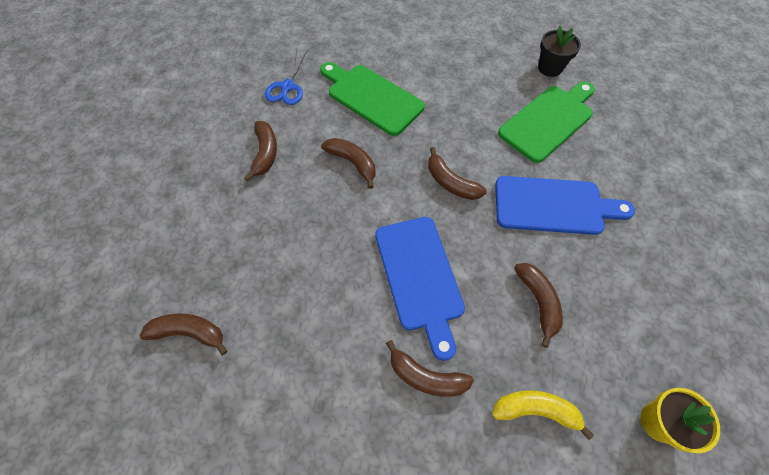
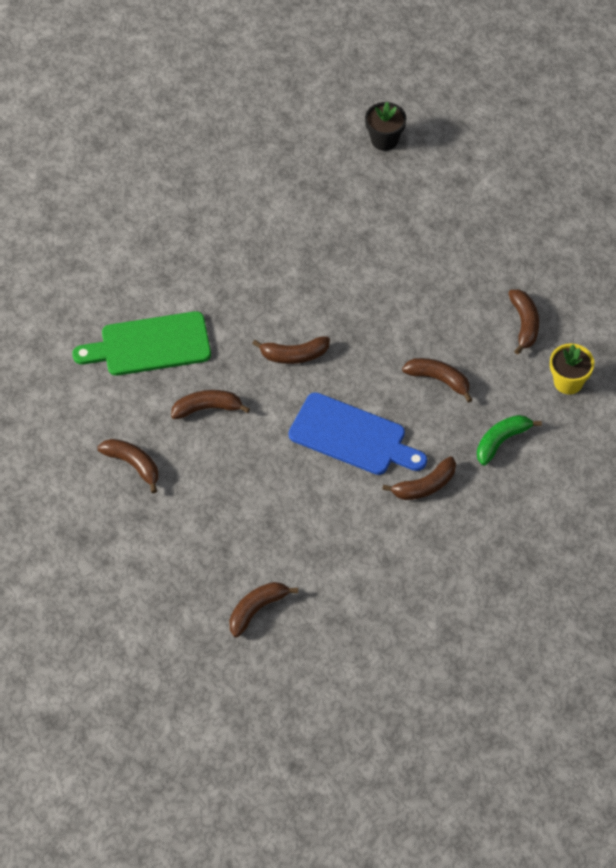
camera: 50 degrees left, 5 degrees down
blue scissors [265,50,307,105] -> none
yellow banana [492,390,594,440] -> green banana [477,415,542,465]
blue cutting board [495,176,635,235] -> none
green cutting board [498,81,595,163] -> none
black flower pot [538,26,581,77] -> black flower pot moved to [365,102,406,151]
none -> brown banana [508,289,539,355]

